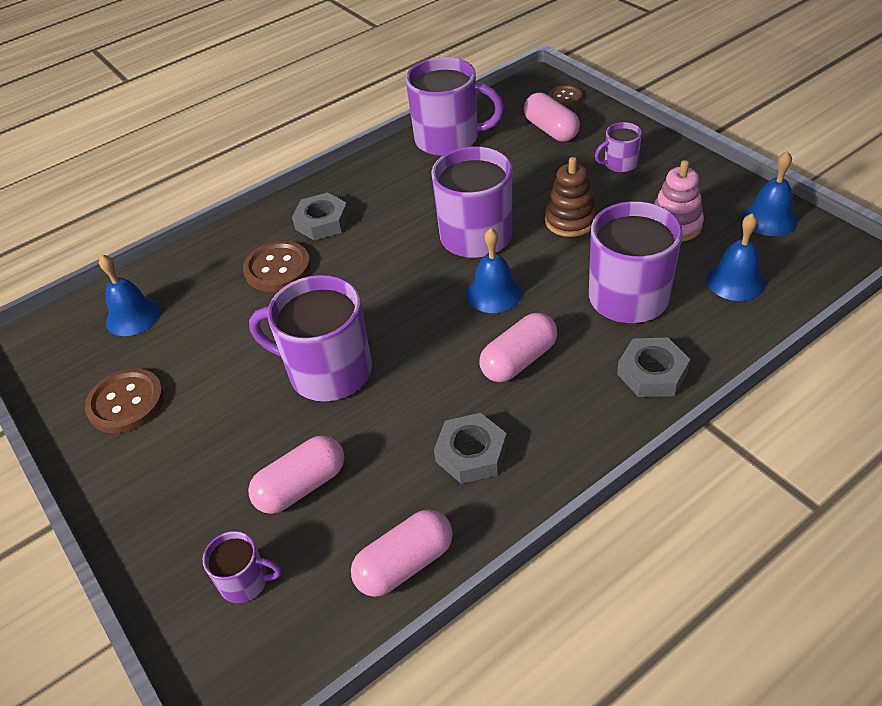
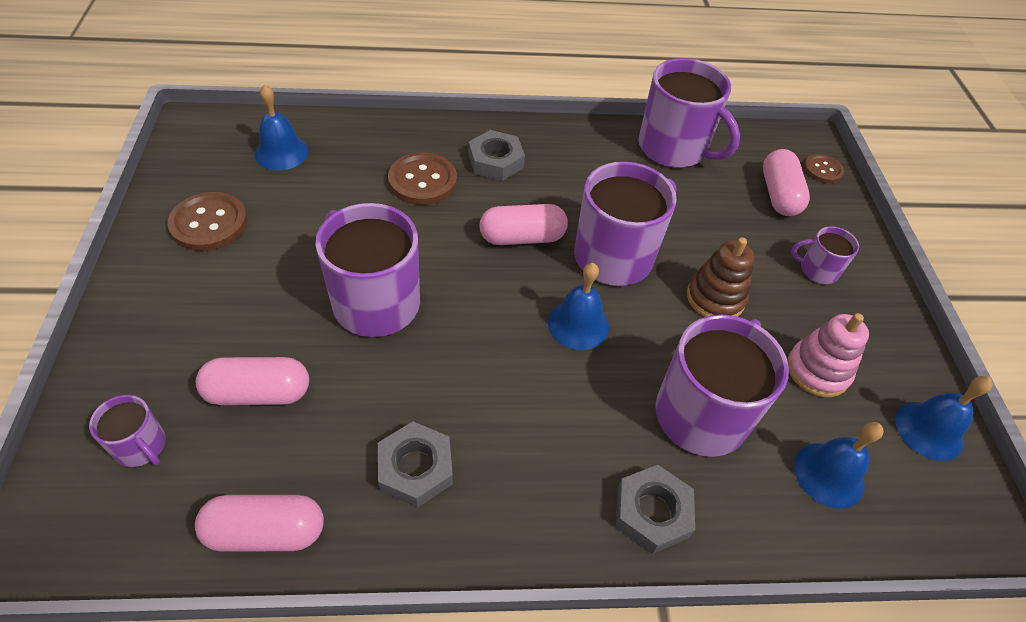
camera: 25 degrees right, 5 degrees up
pink capsule [480,313,557,382] -> pink capsule moved to [480,204,568,245]

